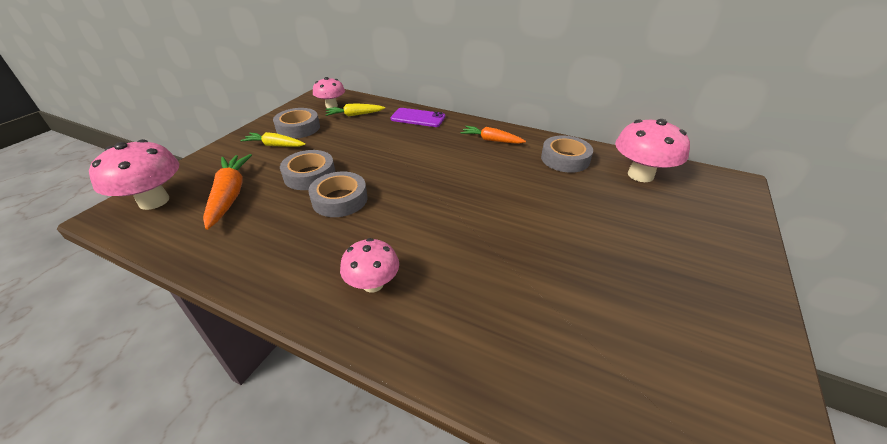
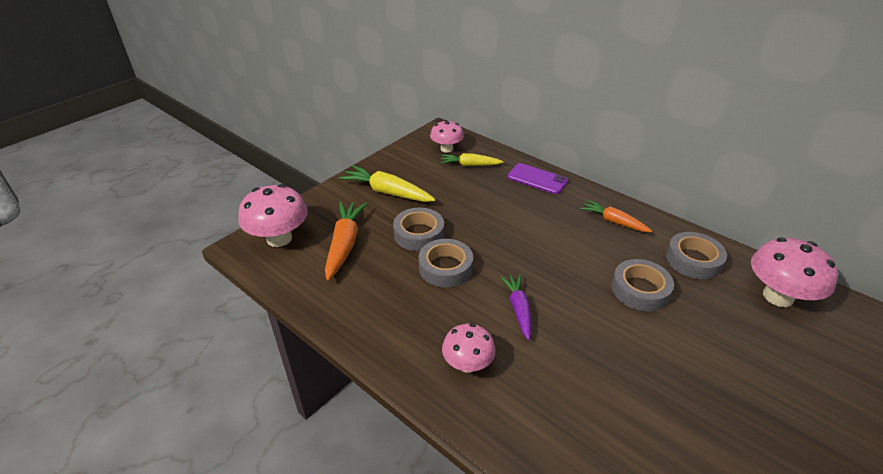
camera: 15 degrees right, 0 degrees up
yellow carrot [240,132,306,147] -> yellow carrot [339,165,435,202], size x1.54
grey tape [273,108,320,139] -> grey tape moved to [611,259,674,311]
none -> purple carrot [500,274,531,340]

